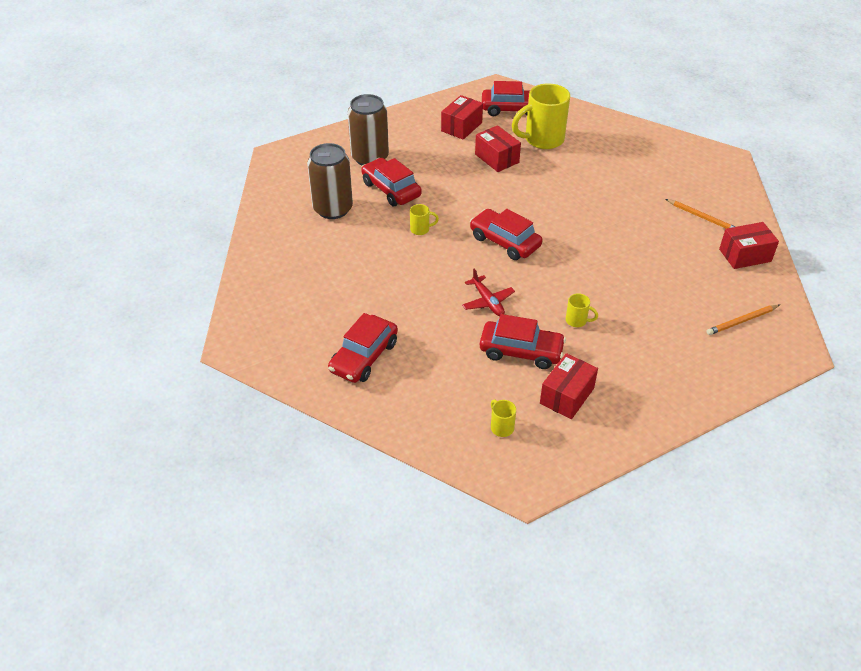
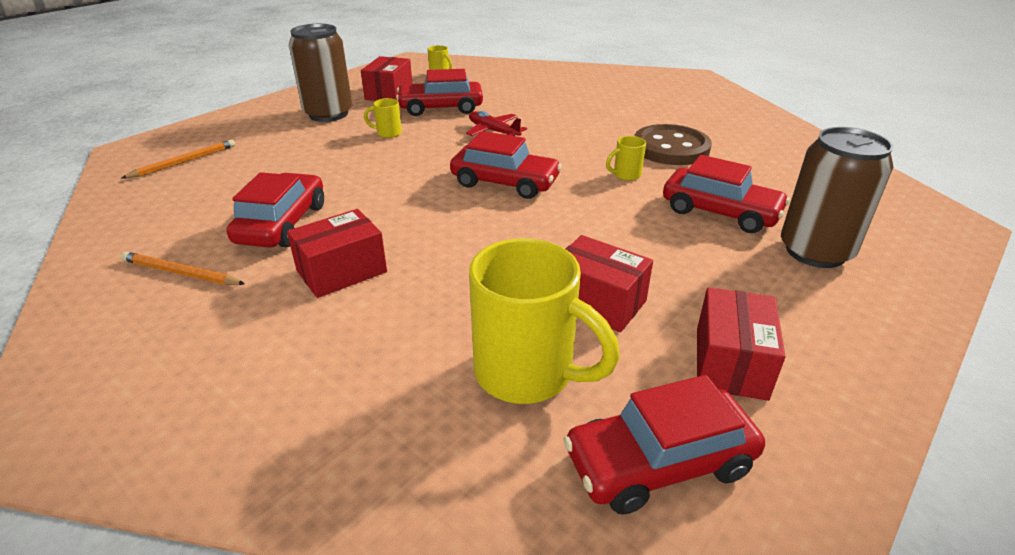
camera: 160 degrees right, 10 degrees down
brown can [307,143,353,219] -> brown can moved to [289,24,352,122]
red car [328,313,398,383] -> red car moved to [227,172,324,247]
yellow mug [512,83,570,149] -> yellow mug turned 75 degrees clockwise [469,238,620,404]
red box [719,222,779,269] -> red box moved to [287,209,387,298]
none -> brown button [634,124,712,165]

